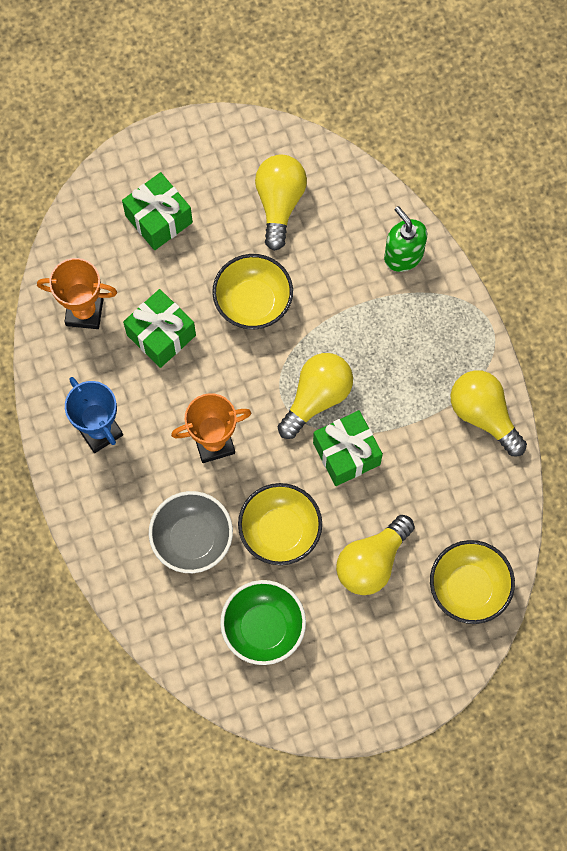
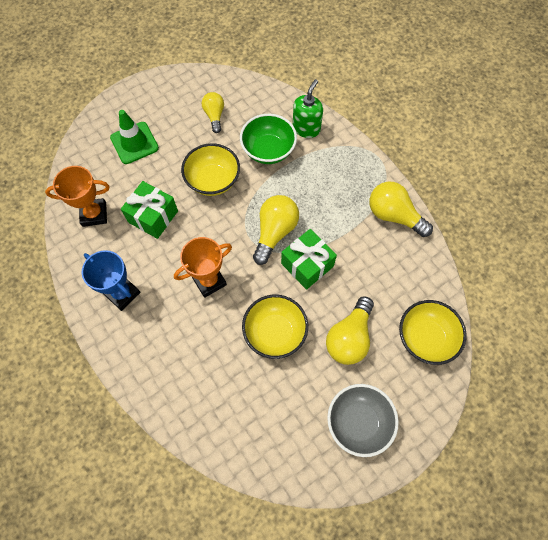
camera: 15 degrees left, 5 degrees down
green gift [122,172,193,250] -> green traffic cone [110,110,159,164]
grey bowl [149,491,233,573] -> grey bowl moved to [327,384,399,457]
green bowl [220,580,306,665] -> green bowl moved to [240,114,297,164]
yellow light bulb [255,155,307,251] -> yellow light bulb [202,92,224,133], size x0.63
green soap dispenser [384,206,427,272] -> green soap dispenser turned 75 degrees clockwise [293,79,323,138]

